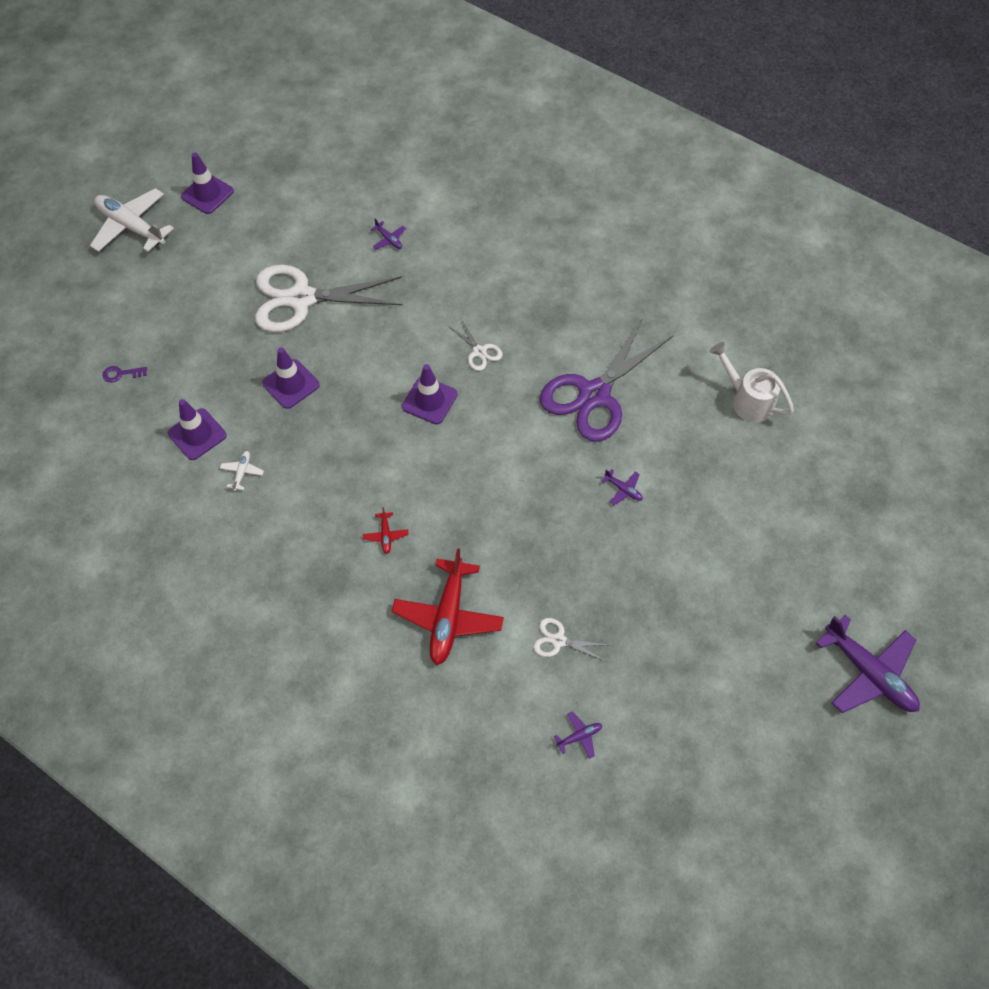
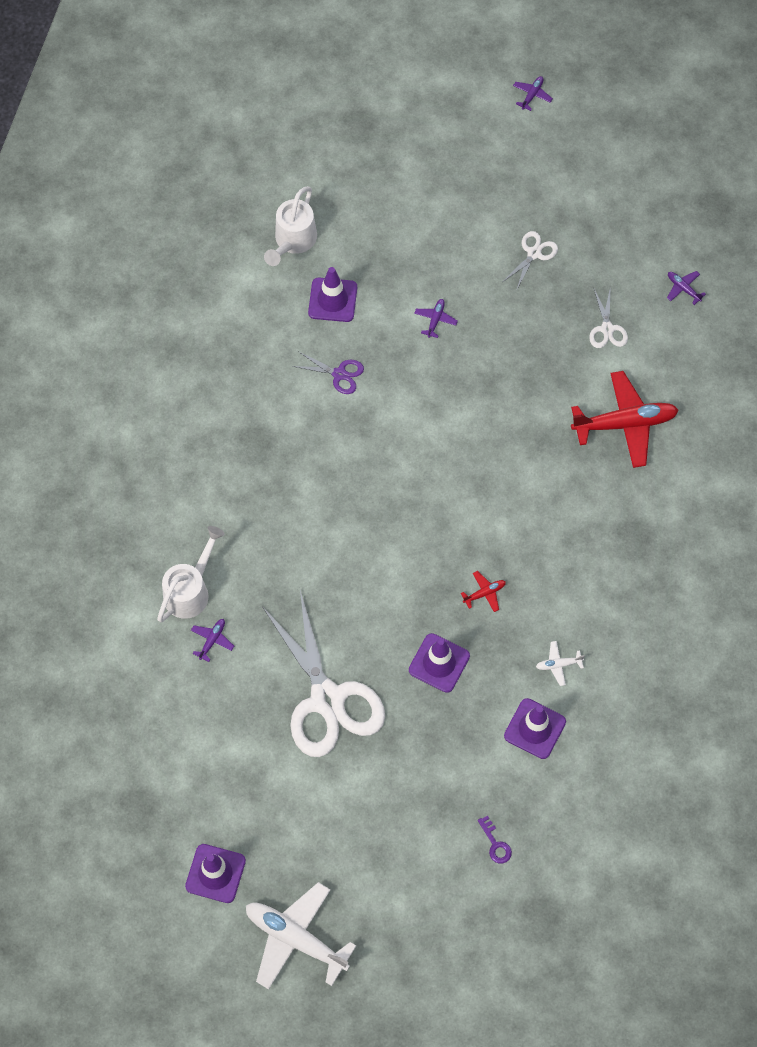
camera: 110 degrees left, 5 degrees up
white plane [90,188,174,252] -> white plane turned 105 degrees clockwise [246,882,356,990]
red plane [363,507,409,554] -> red plane moved to [461,571,506,612]
purple traffic cone [402,364,458,424] -> purple traffic cone moved to [308,267,357,322]
white scissors [447,317,503,371] -> white scissors moved to [503,231,558,291]
purple scissors [540,318,673,442] -> purple scissors [292,351,364,394], size x0.43
purple plane [816,615,920,713] -> purple plane [513,76,553,111], size x0.43
none -> white watering can [157,526,225,622]

